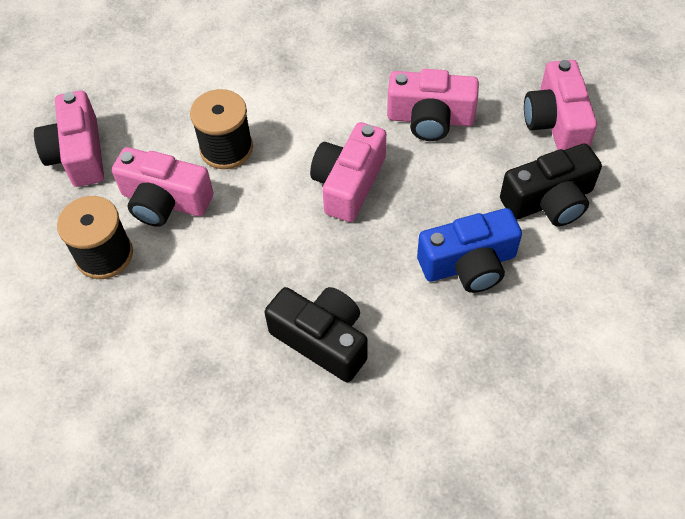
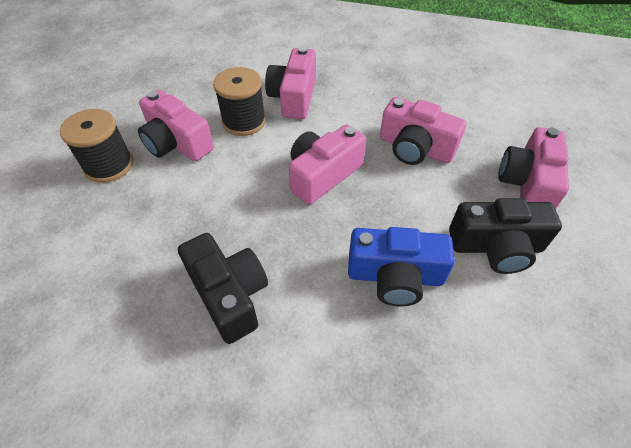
camera: 20 degrees right, 5 degrees down
pink camera [34,91,104,187] -> pink camera moved to [265,47,316,119]

